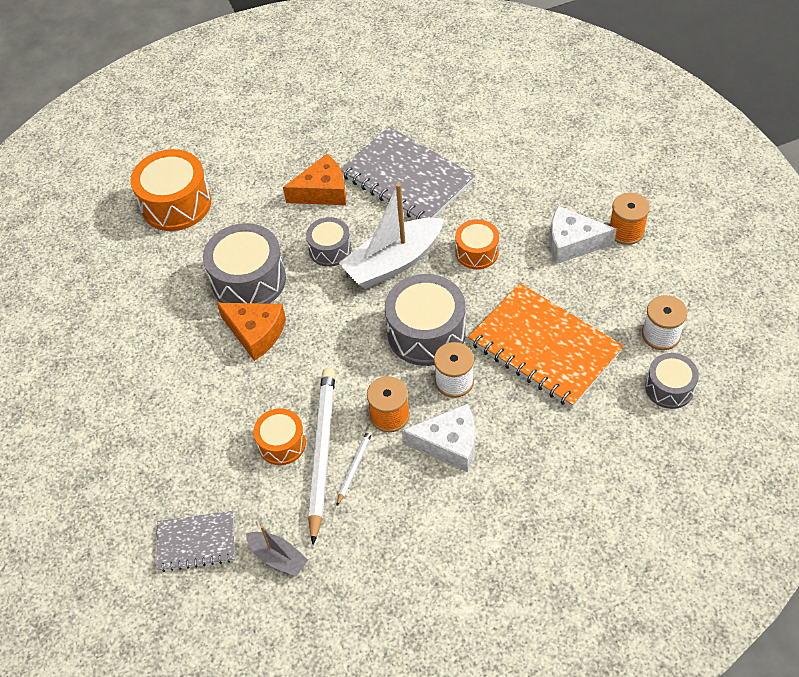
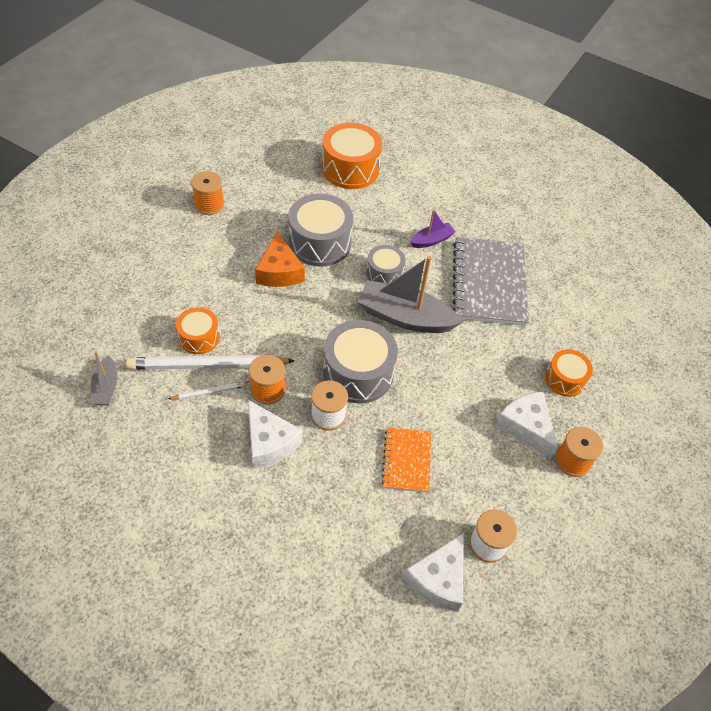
camera: 45 degrees right, 0 degrees up
grey notebook [157,511,235,572] -> none
orange cheese [283,154,346,205] -> purple boat [410,209,456,248]
white pencil [308,368,335,545] -> white pencil turned 150 degrees counterclockwise [126,355,295,370]
white boat [339,183,444,289] -> grey boat [358,256,463,333]
orange drum [455,219,499,269] -> orange drum moved to [545,349,593,397]
orange notebook [468,283,624,408] -> orange notebook [381,427,431,493], size x0.55
grey drum [645,353,699,409] -> white cheese [403,533,464,612]
none -> orange spool [191,171,224,215]

